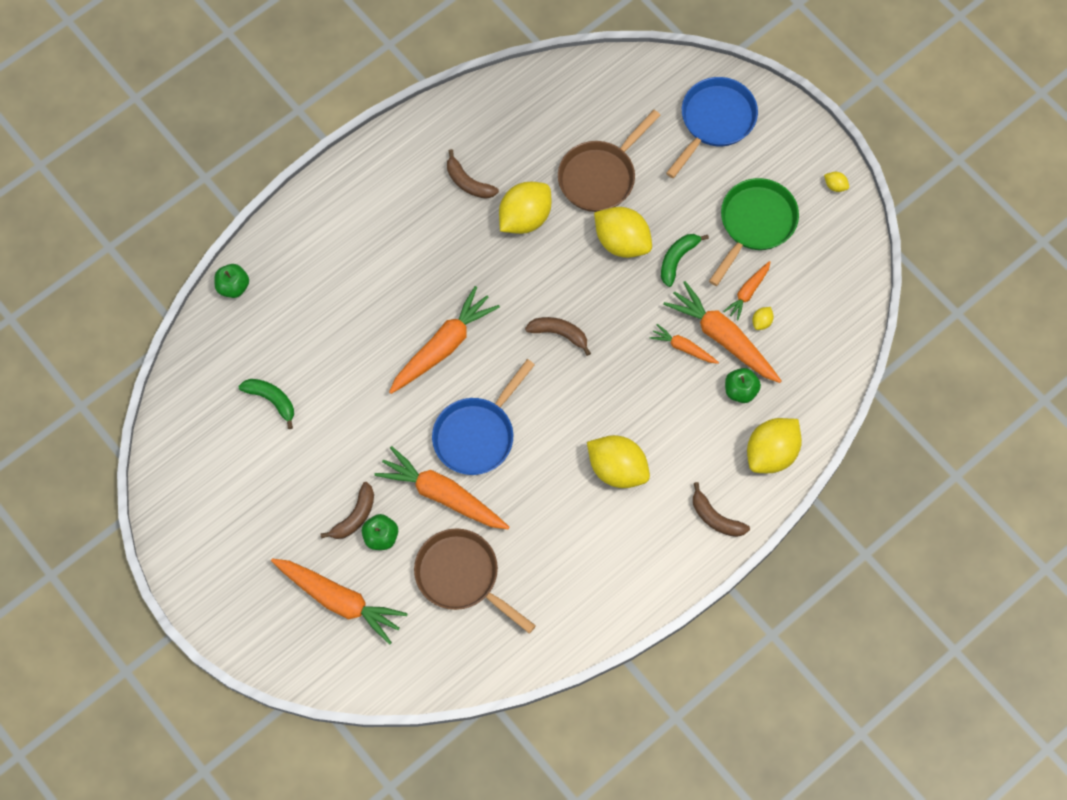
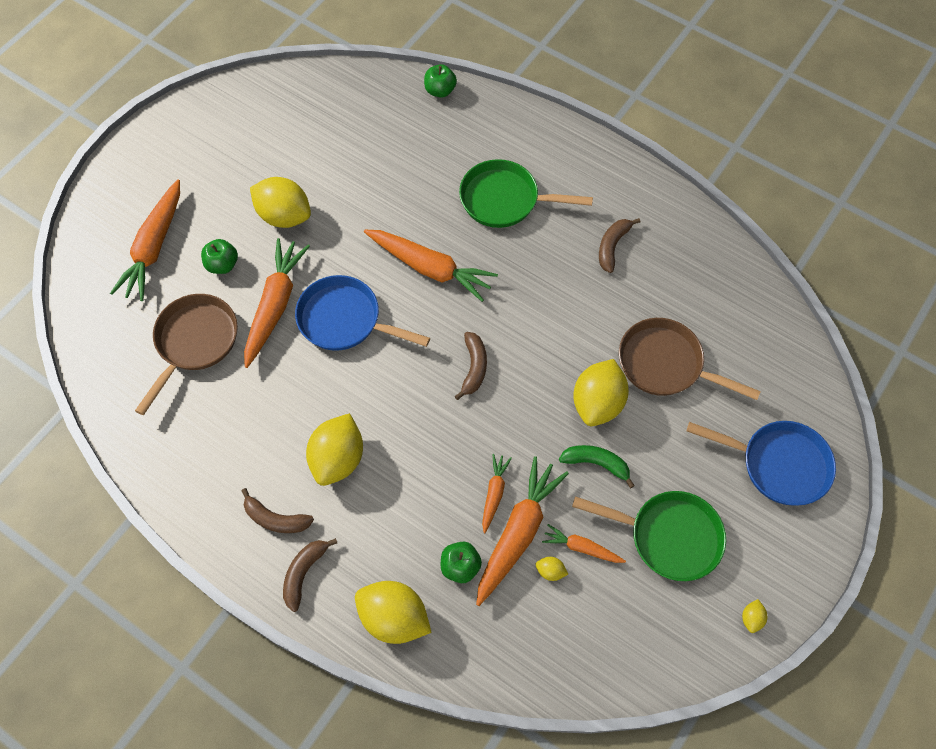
camera: 75 degrees right, 5 degrees down
green banana [239,379,294,429] -> none
brown banana [321,482,374,539] -> brown banana moved to [241,488,314,533]
yellow lemon [499,182,551,234] -> yellow lemon moved to [250,177,311,228]
none -> green pan [459,159,593,228]

